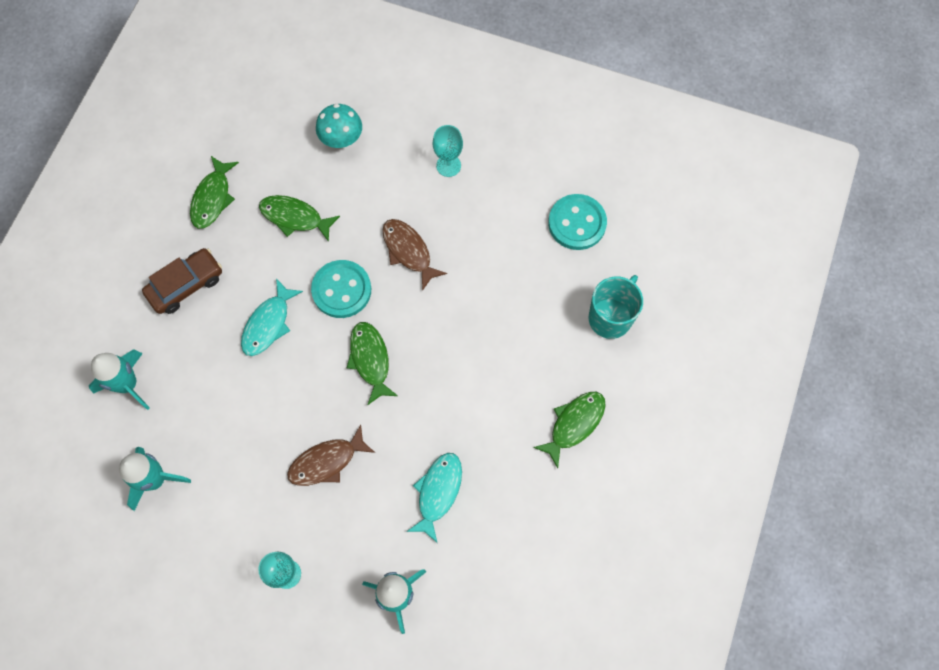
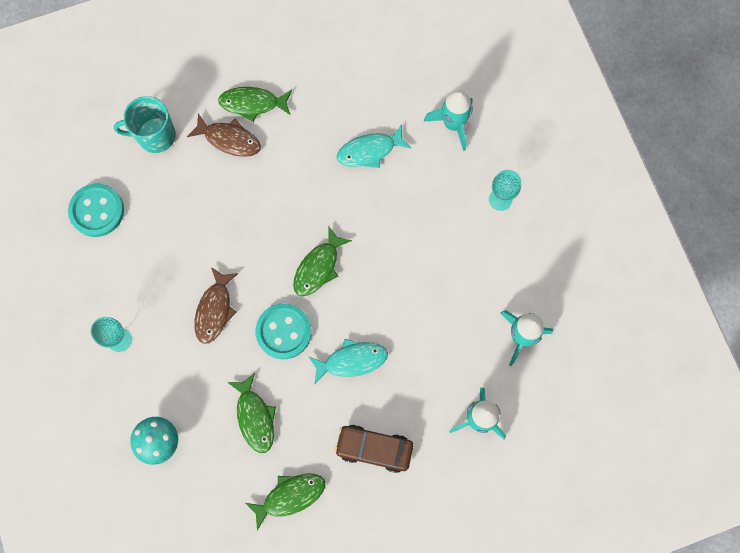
camera: 130 degrees left, 5 degrees up
brown fish [287,425,375,486] -> brown fish moved to [187,113,261,157]

